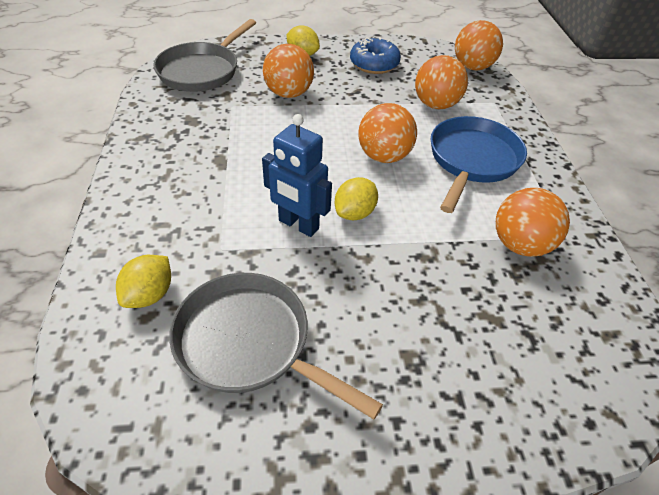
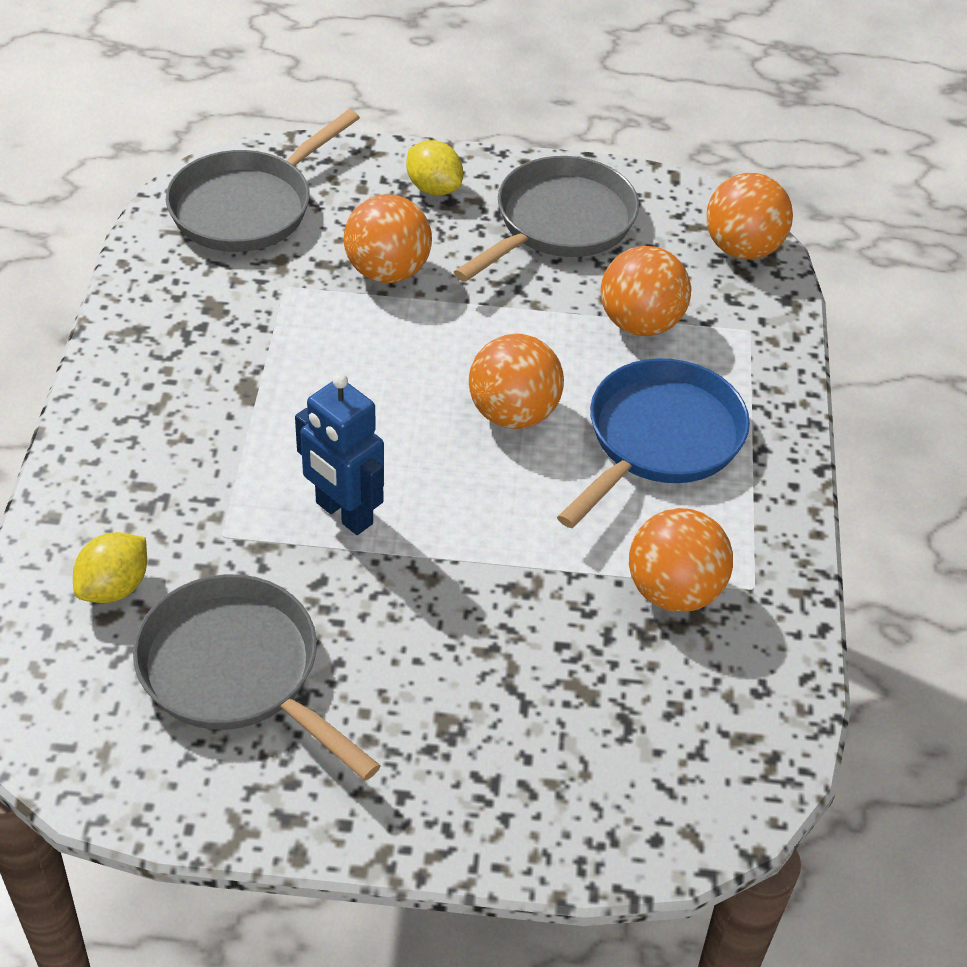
camera: 10 degrees right, 0 degrees up
yellow lemon [335,177,378,220] -> none
blue donut [350,37,401,74] -> grey pan [454,156,639,282]

